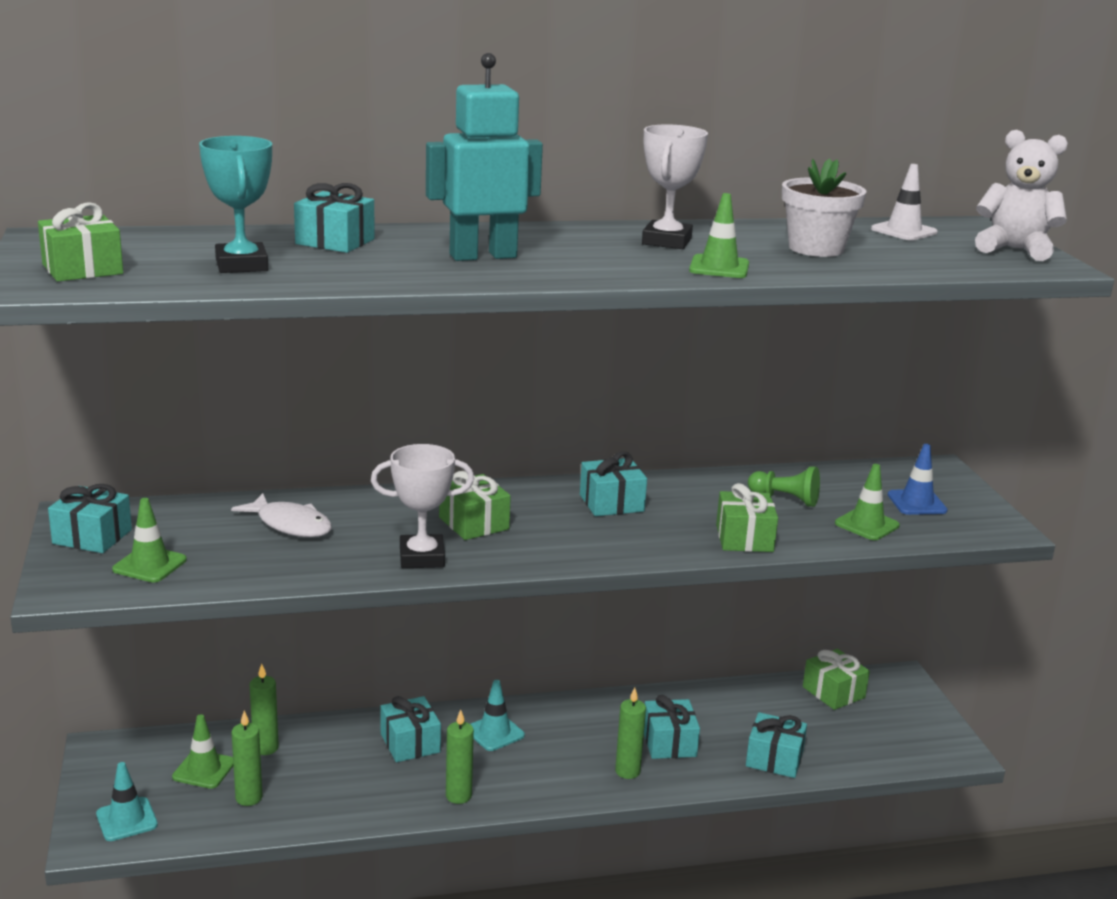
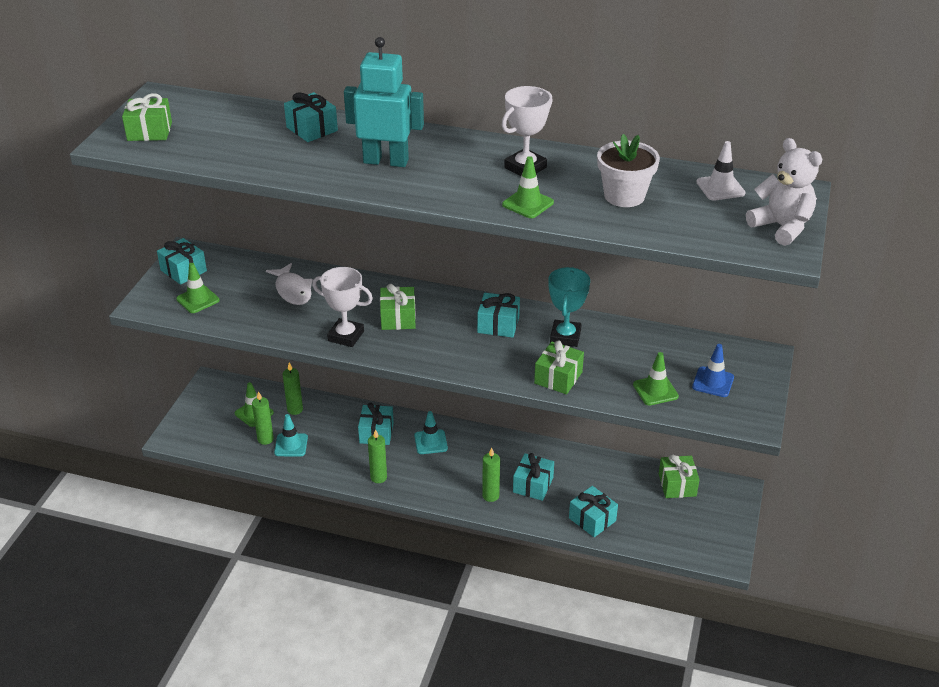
camera: 30 degrees right, 15 degrees up
turquoise traffic cone [96,762,158,841] -> turquoise traffic cone moved to [274,414,308,456]
turquoise trophy [199,136,272,273] -> turquoise trophy moved to [548,267,590,347]
green pawn [748,466,820,507] -> none

